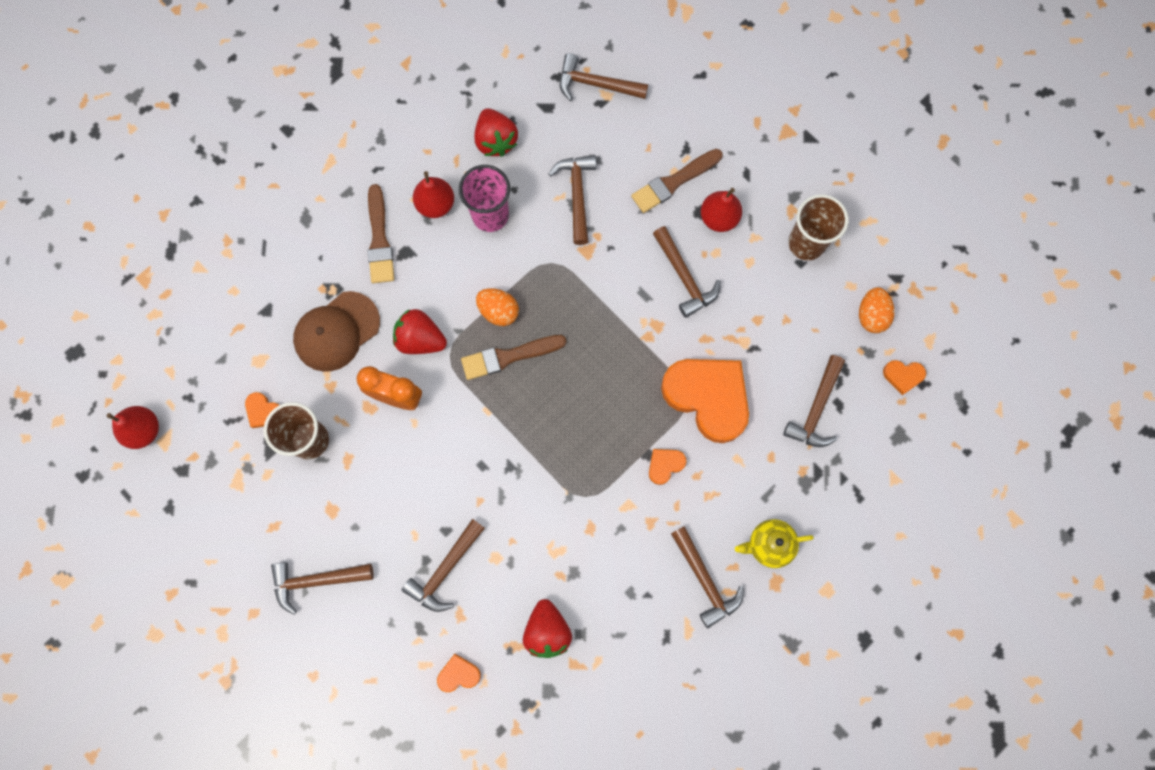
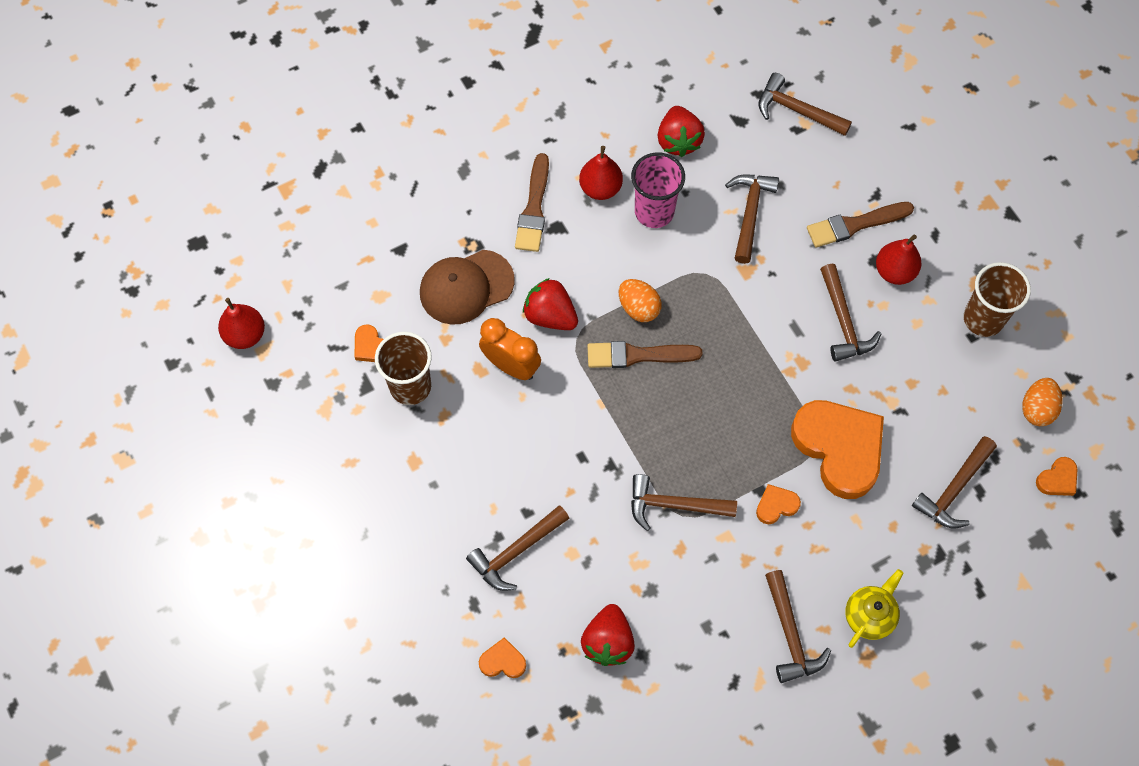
camera: 15 degrees right, 10 degrees down
brown hammer [271,562,374,615] -> brown hammer moved to [631,474,737,531]
yellow teapot [735,519,814,568] -> yellow teapot turned 120 degrees clockwise [845,569,903,648]
orange heart [883,360,926,395] -> orange heart turned 60 degrees counterclockwise [1036,457,1078,496]

